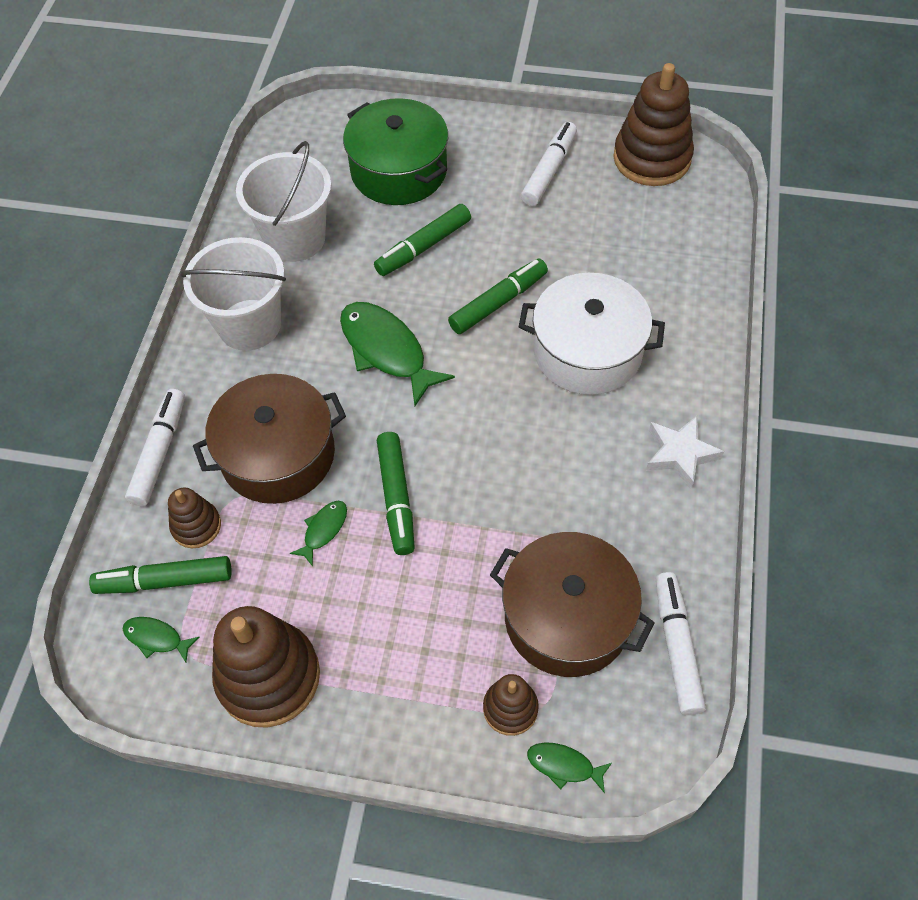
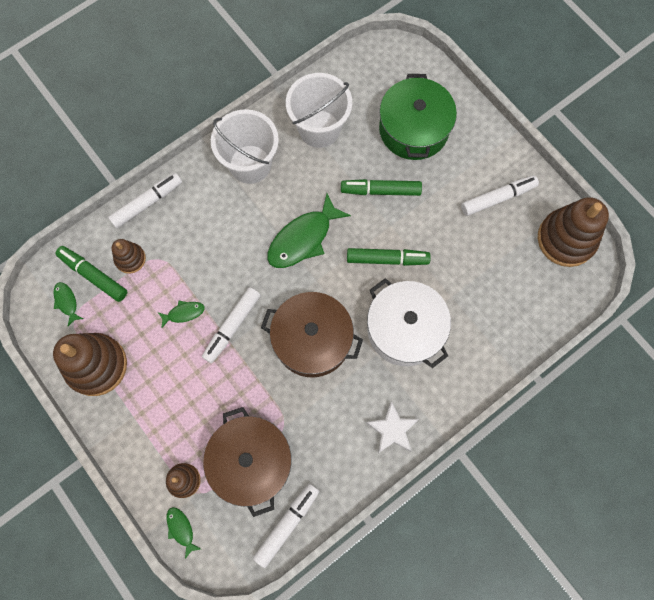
camera: 40 degrees right, 15 degrees up
brown pot [193,374,346,504] -> brown pot moved to [261,292,363,377]
green fish [340,302,455,406] -> green fish turned 135 degrees counterclockwise [267,193,351,268]
green marker [377,432,415,555] -> white marker [202,287,261,363]

